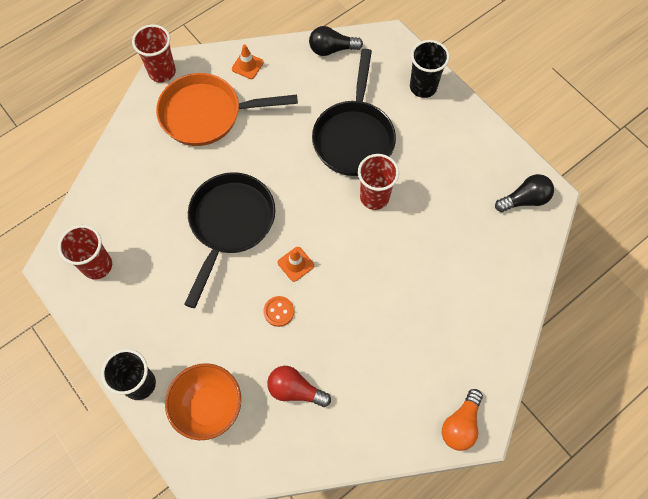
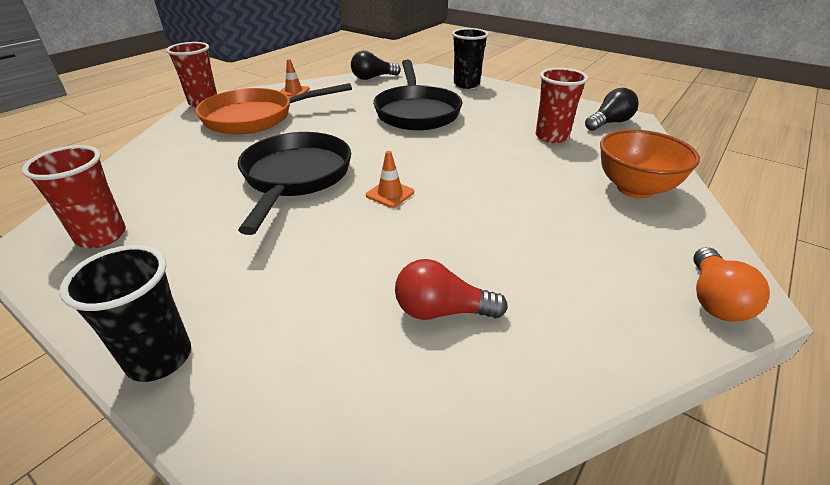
camera: 15 degrees left, 30 degrees down
orange bowl [165,363,241,440] -> orange bowl moved to [600,129,700,199]
orange button [263,296,294,327] -> none
red cup [358,154,399,210] -> red cup moved to [536,68,588,143]

